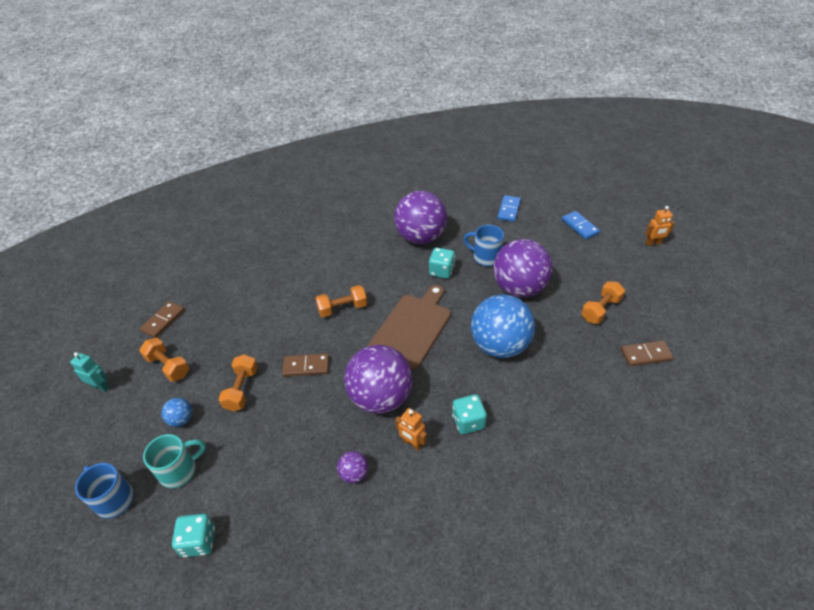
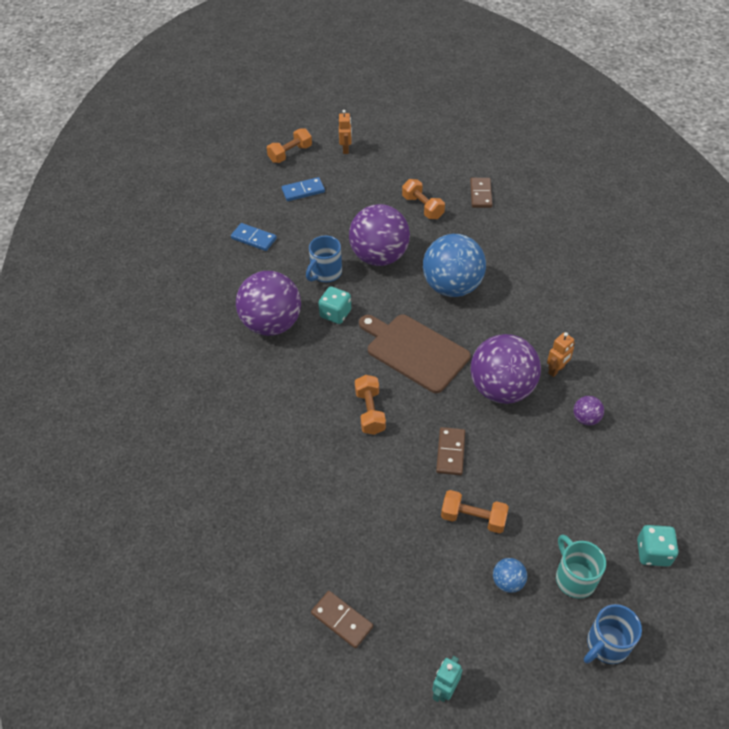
camera: 80 degrees left, 5 degrees up
orange dumbbell [139,338,189,382] -> orange dumbbell moved to [267,128,312,163]
turquoise dice [452,394,487,434] -> none

